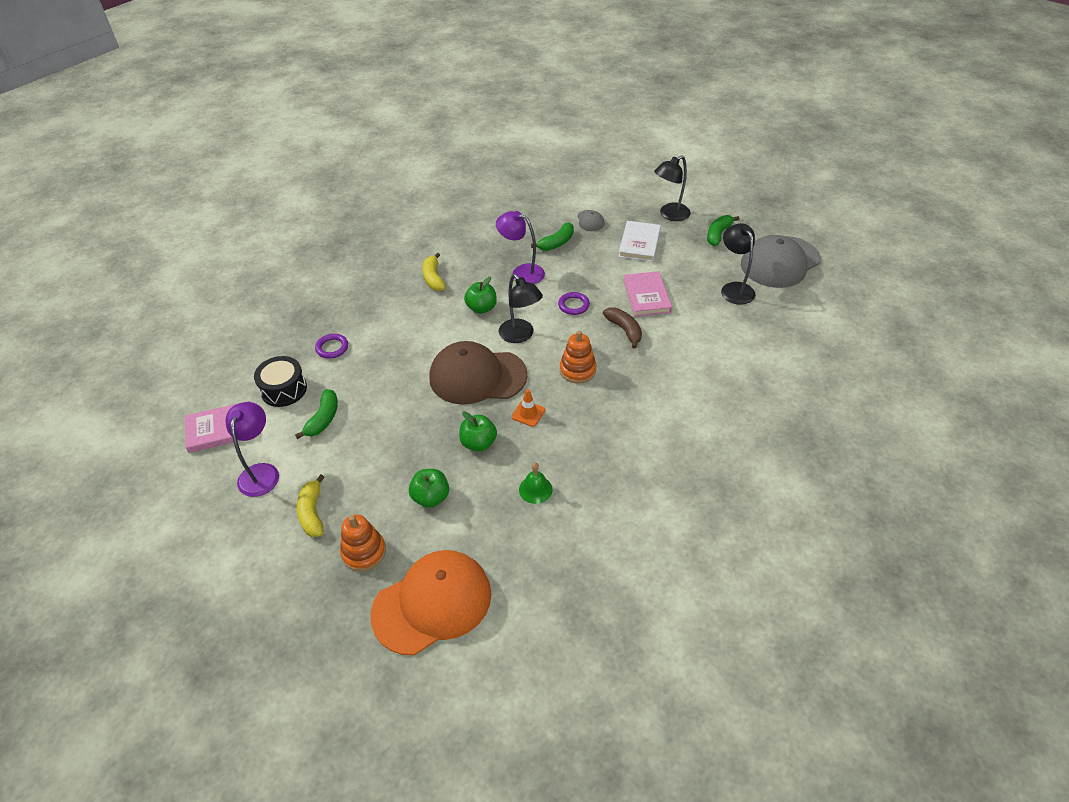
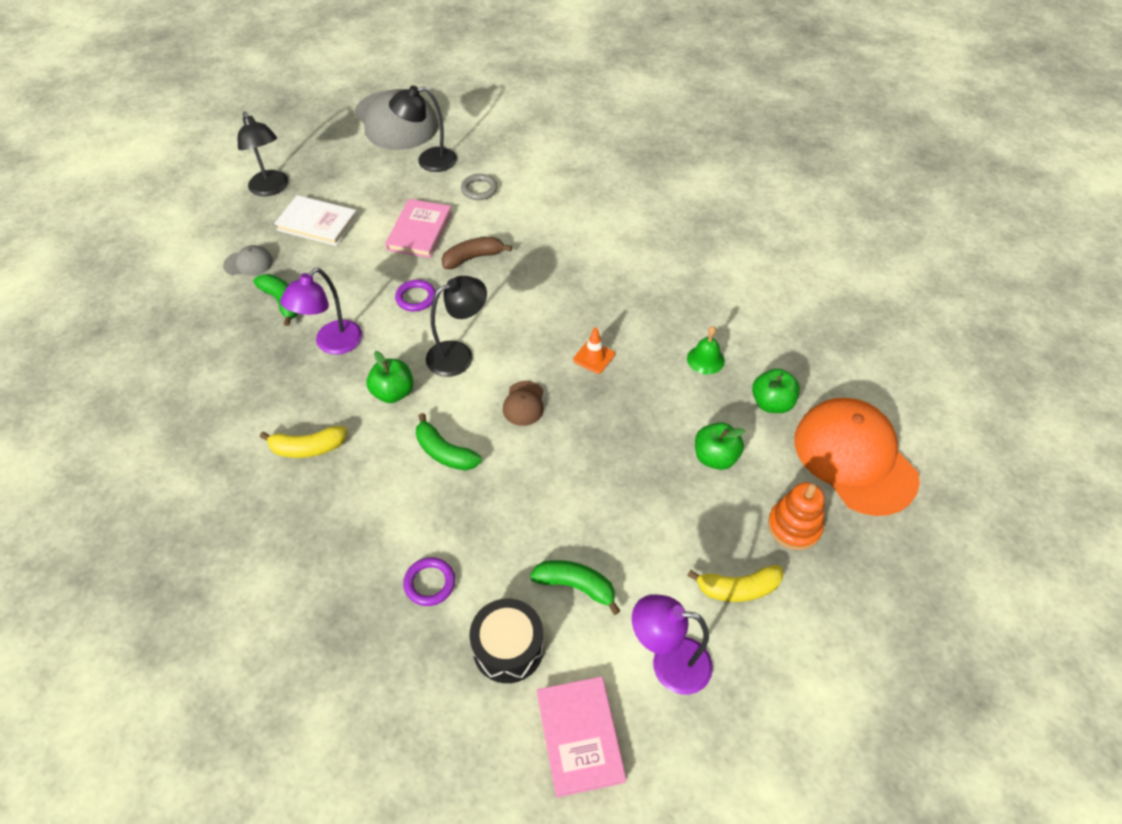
camera: 85 degrees left, 5 degrees up
brown cap [429,341,528,405] -> brown cap [503,381,544,426], size x0.43
green apple [459,411,497,451] -> green apple moved to [752,369,800,413]
orange stacking toy [560,331,597,384] -> none
pink book [623,271,672,317] -> pink book turned 75 degrees counterclockwise [385,199,452,258]
green banana [707,215,739,246] -> green banana moved to [416,413,482,471]
none -> grey ring [461,174,498,200]

